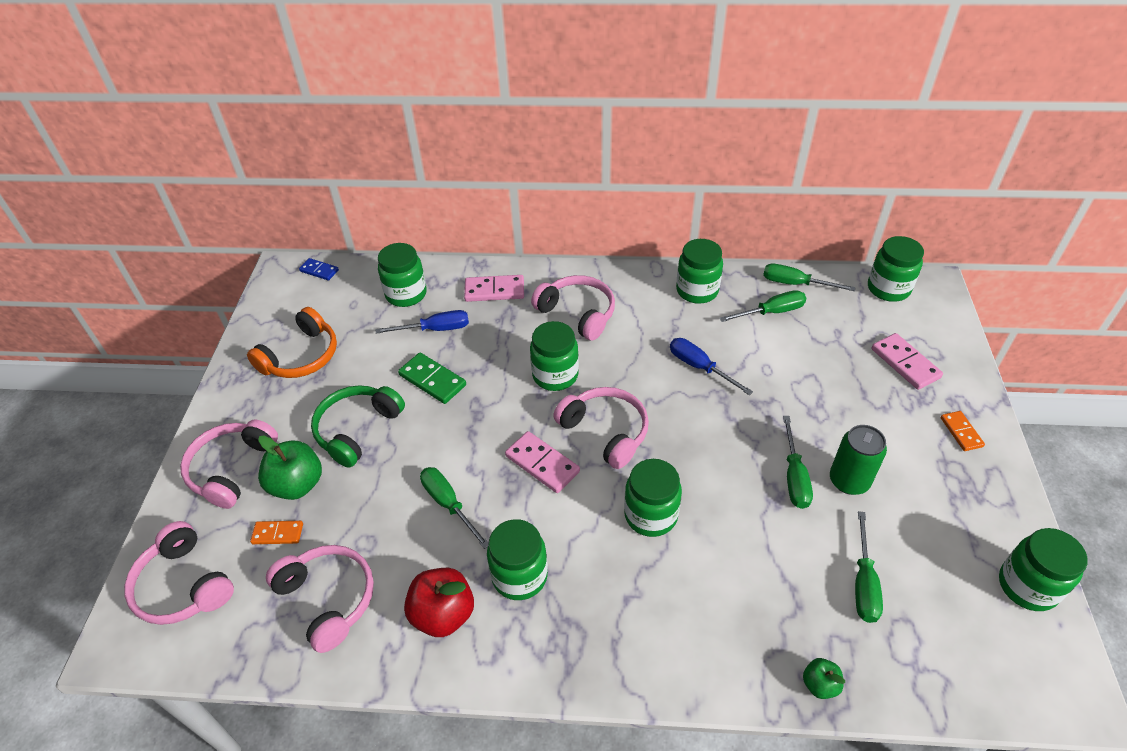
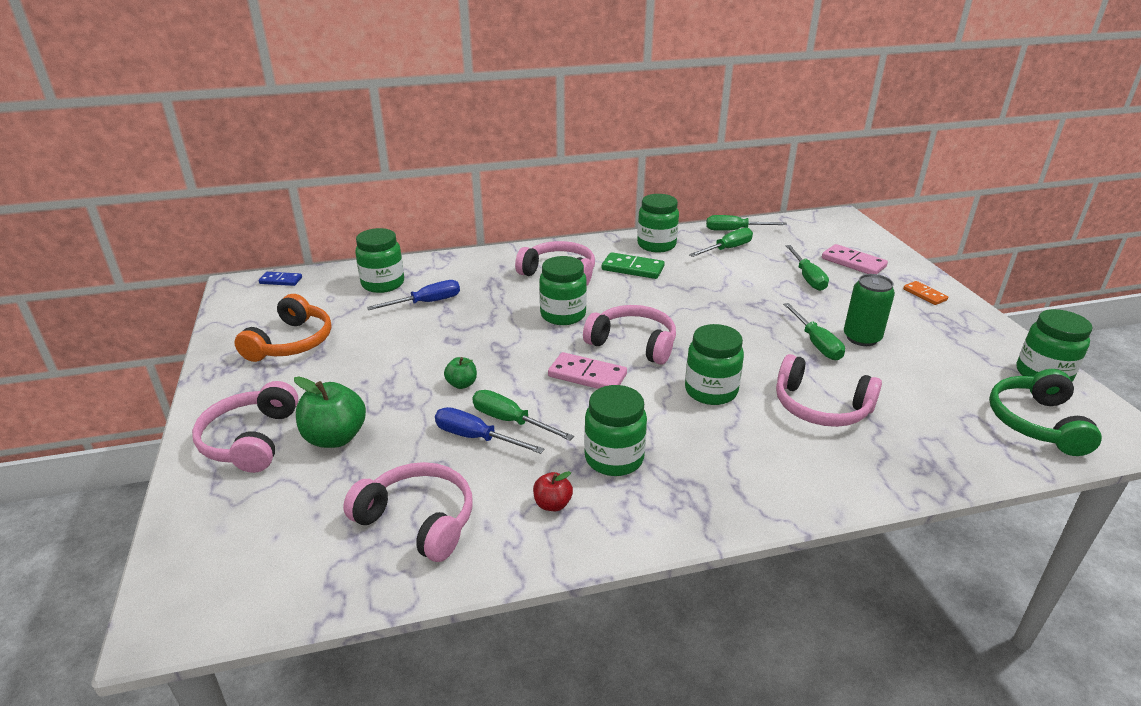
camera: 20 degrees left, 15 degrees down
pink headphones [124,521,234,625] -> pink headphones moved to [776,354,882,427]
orange domino [250,521,303,544] -> none
green headphones [311,385,405,468] -> green headphones moved to [989,369,1102,456]
green domino [398,353,466,404] -> green domino moved to [602,252,665,279]
red apple [404,568,474,637] -> red apple [533,471,573,511], size x0.53
pink domino [464,275,524,302] -> none
blue screwdriver [670,338,753,395] -> blue screwdriver moved to [435,407,544,454]
green apple [803,658,845,699] -> green apple moved to [444,357,477,389]
green screwdriver [855,511,883,623] -> green screwdriver moved to [786,245,829,291]
green jar [868,236,924,302] -> none

